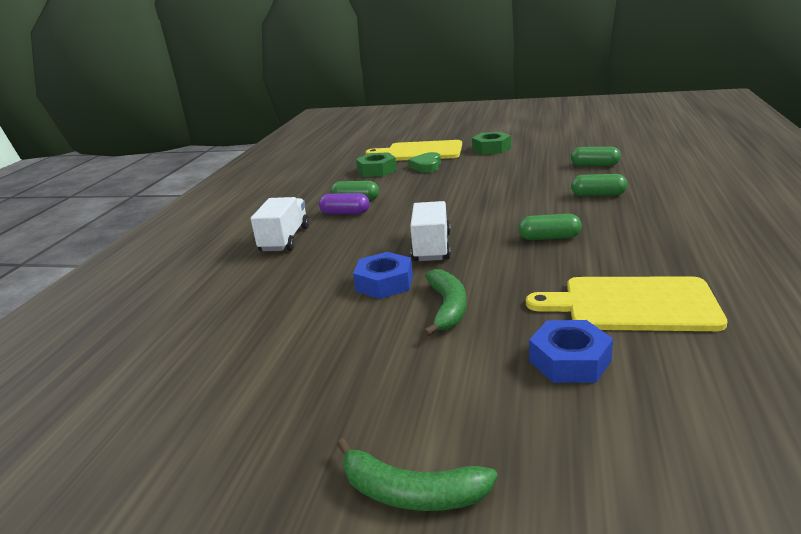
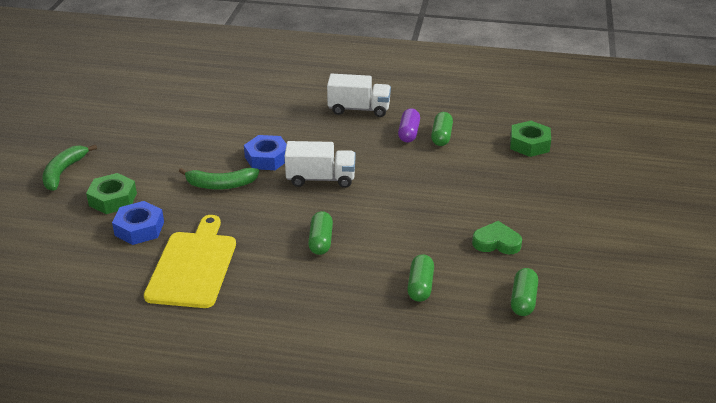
camera: 85 degrees right, 10 degrees up
yellow cutting board [366,140,462,161] -> none
green heart [408,152,441,173] -> green heart moved to [472,221,522,254]
green nut [472,132,511,154] -> green nut moved to [86,173,137,214]

